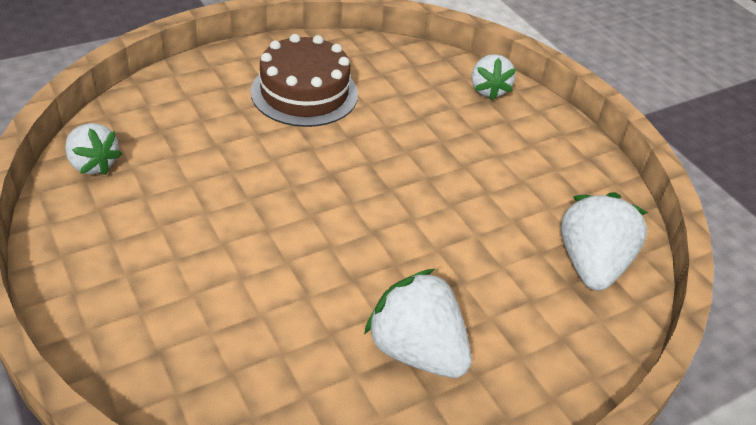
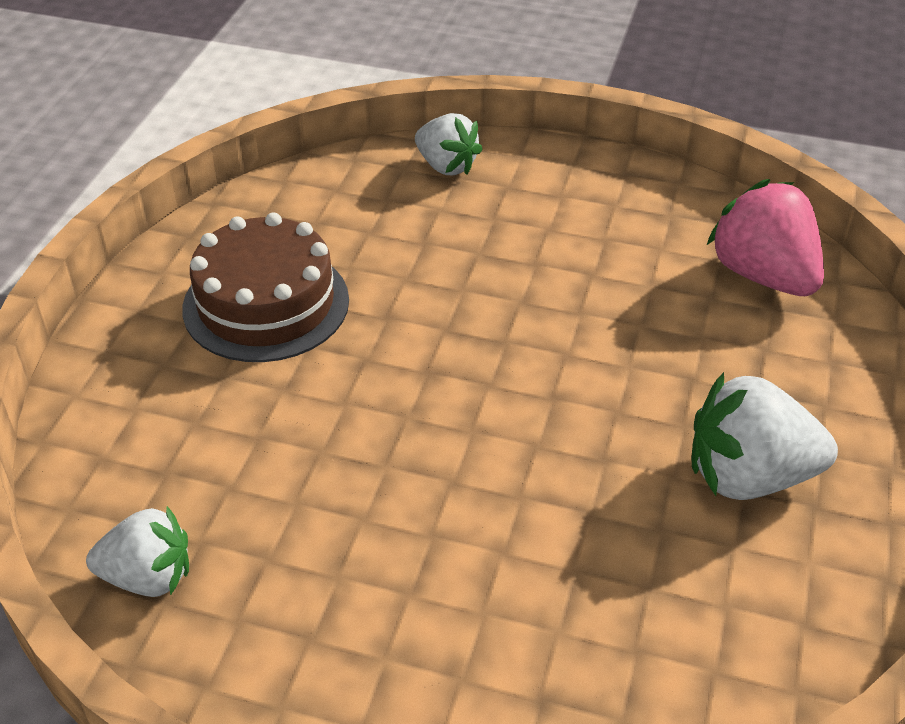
camera: 40 degrees left, 0 degrees up
white strawberry [561,192,648,291] -> pink strawberry [706,179,824,296]

